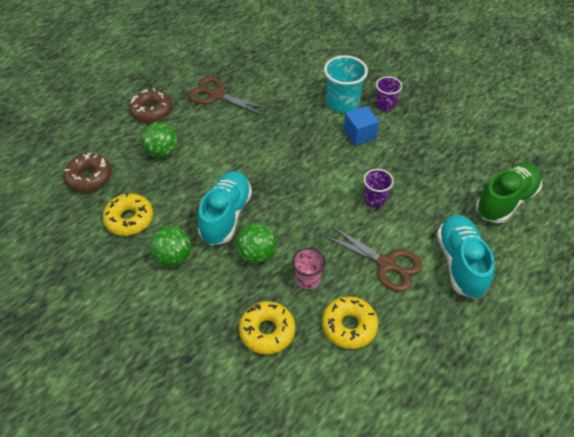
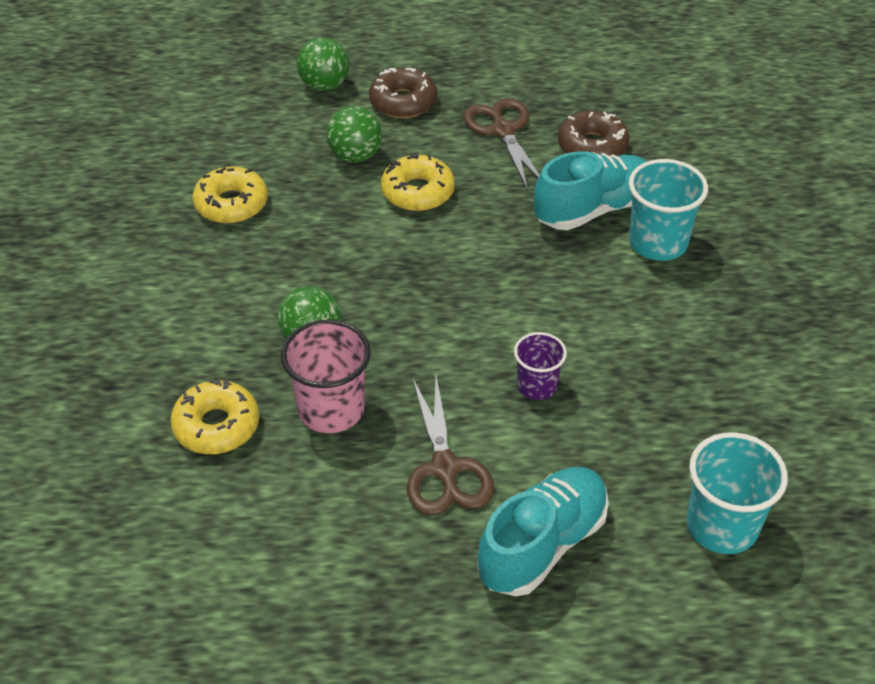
camera: 45 degrees right, 5 degrees down
brown donut [63,153,112,192] -> brown donut moved to [558,110,629,156]
green ball [150,226,191,266] -> green ball moved to [297,37,349,91]
turquoise shoe [198,171,252,245] -> turquoise shoe moved to [534,151,647,230]
pink cup [292,248,325,289] -> pink cup [281,320,371,433], size x1.64
yellow donut [322,296,378,349] -> yellow donut moved to [381,154,455,211]
blue cube [344,106,379,146] -> none
purple cup [376,76,402,111] -> none
green shoe [476,163,542,223] -> turquoise cup [687,432,788,554]

